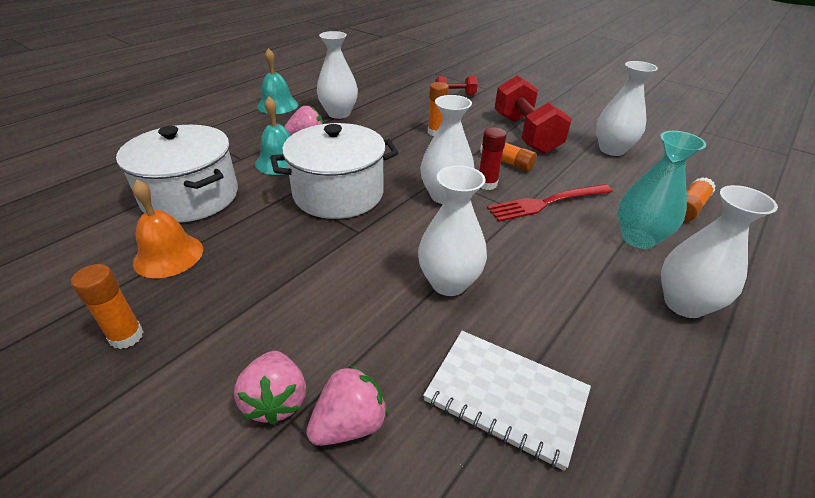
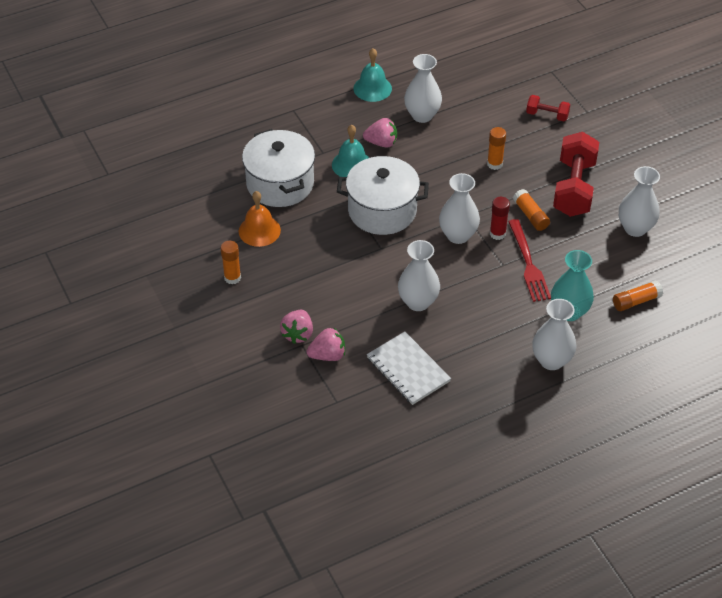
camera: 25 degrees right, 10 degrees up
red fork [487,184,613,222] -> red fork turned 105 degrees counterclockwise [508,219,551,302]

